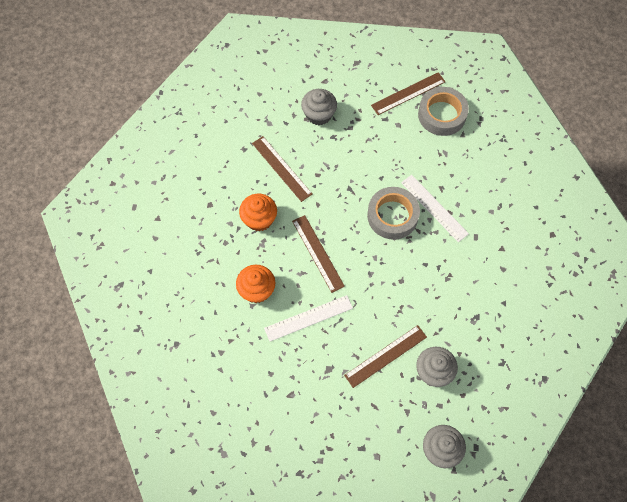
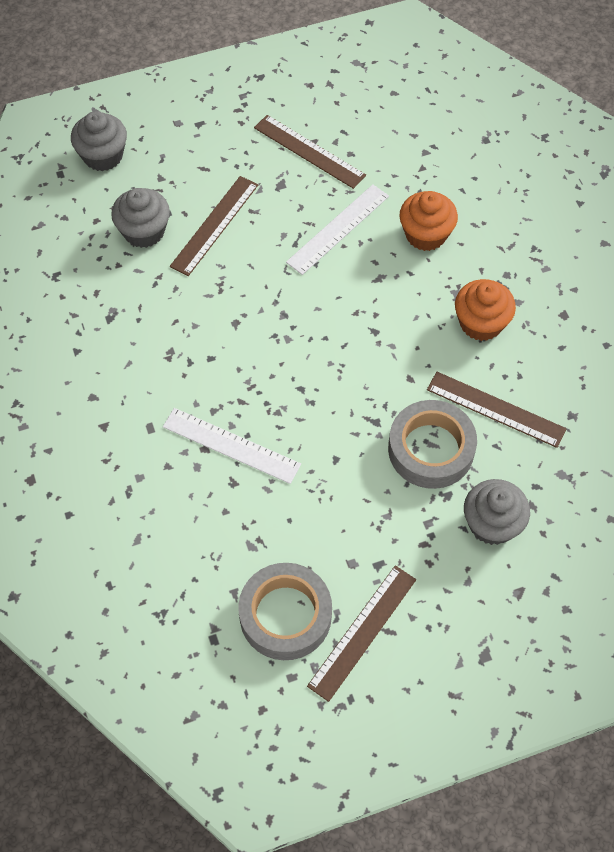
camera: 155 degrees right, 5 degrees down
brown ruler [292,215,345,293] -> brown ruler moved to [254,115,366,189]
grey tape [367,187,420,240] -> grey tape moved to [388,400,477,489]

